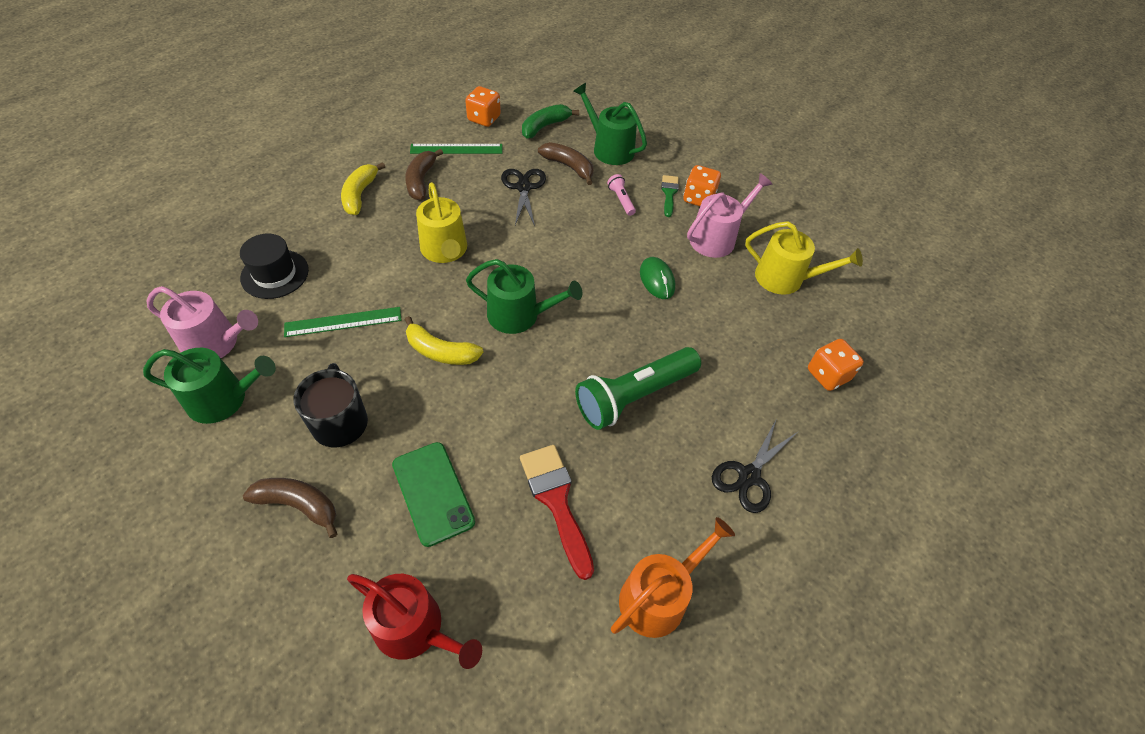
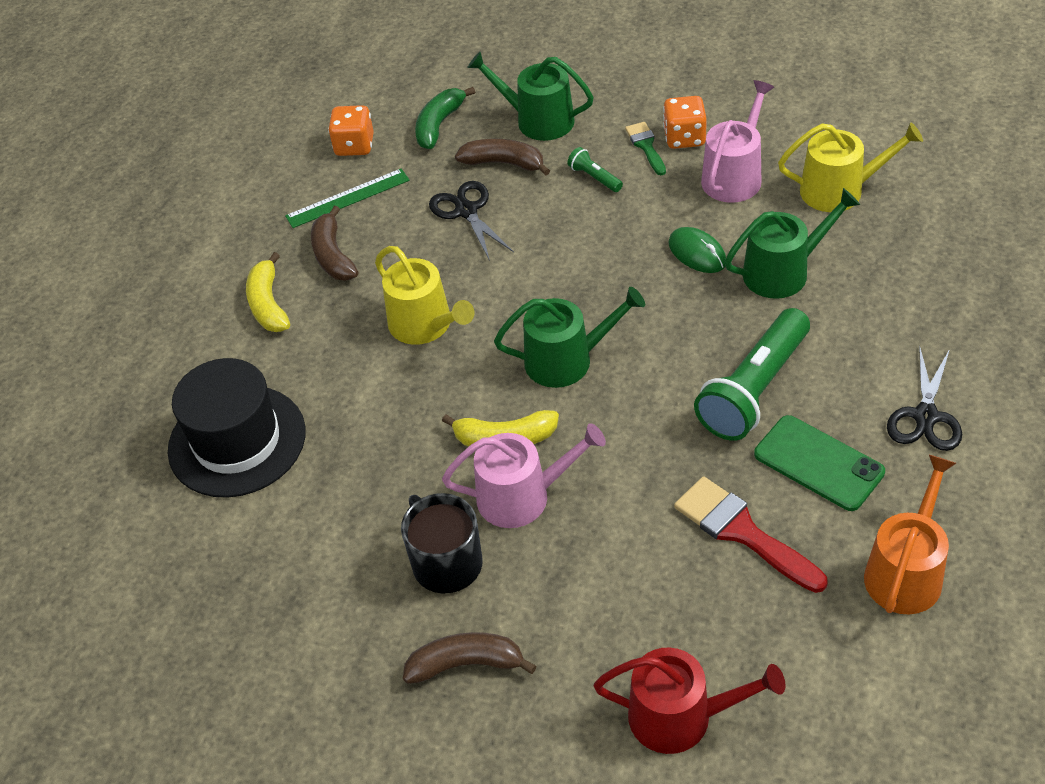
camera: 15 degrees left, 5 degrees down
green watering can [143,348,276,424] -> green watering can moved to [725,188,860,299]
pink watering can [146,286,258,358] -> pink watering can moved to [442,423,606,528]
black hat [240,234,309,299] -> black hat [168,358,306,498], size x1.56
green ruler [284,307,402,337] -> none
green phone [392,442,475,547] -> green phone moved to [754,415,885,511]
pink flashlight [607,174,636,216] -> green flashlight [567,147,623,192]
orange dice [808,339,864,391] -> none

